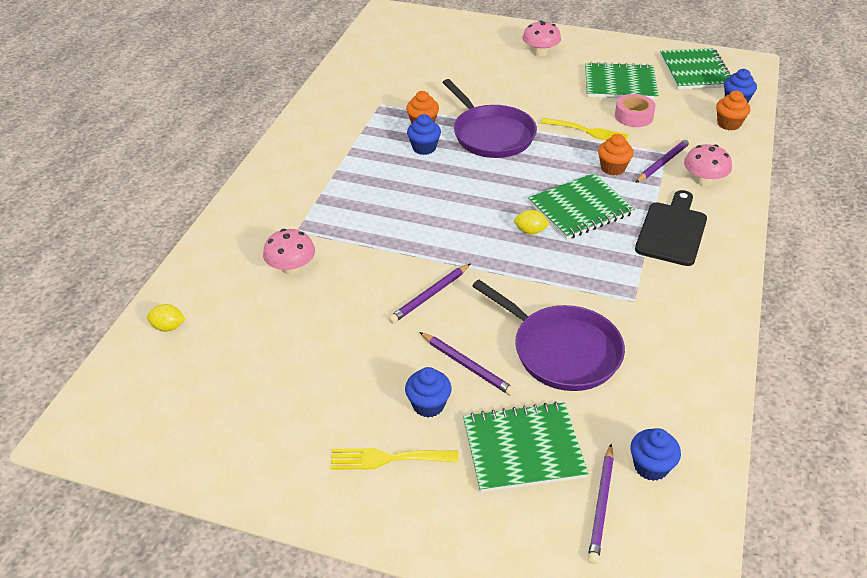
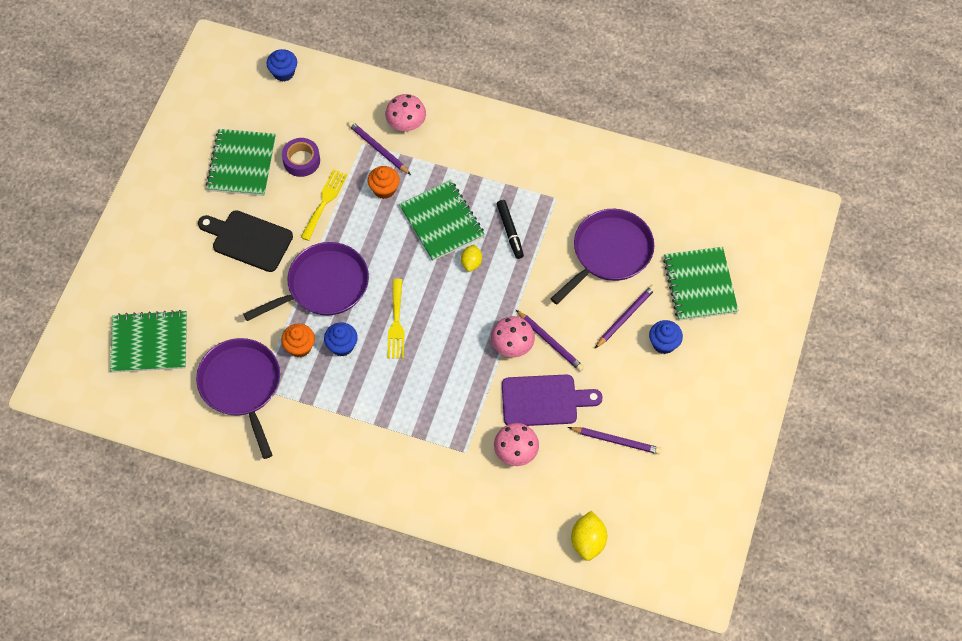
camera: 90 degrees left, 20 degrees up
yellow lemon [147,304,186,332] -> yellow lemon [571,511,607,561], size x1.55
yellow fork [330,448,458,470] -> yellow fork moved to [387,279,404,359]
pink mushroom [522,20,561,56] -> pink mushroom moved to [491,316,535,357]
purple pencil [588,444,614,564] -> purple pencil moved to [568,427,662,454]
pink tape [615,94,656,127] -> purple tape [282,138,320,177]
blue cupcake [630,428,681,481] -> none
black cutting board [635,190,707,266] -> black cutting board moved to [198,210,293,272]
green notebook [660,48,732,90] -> green notebook moved to [110,310,187,373]
orange cupcake [716,91,750,130] -> none
none -> purple pan [196,338,280,459]
none -> black marker [497,200,524,259]
none -> purple cutting board [502,374,603,426]

